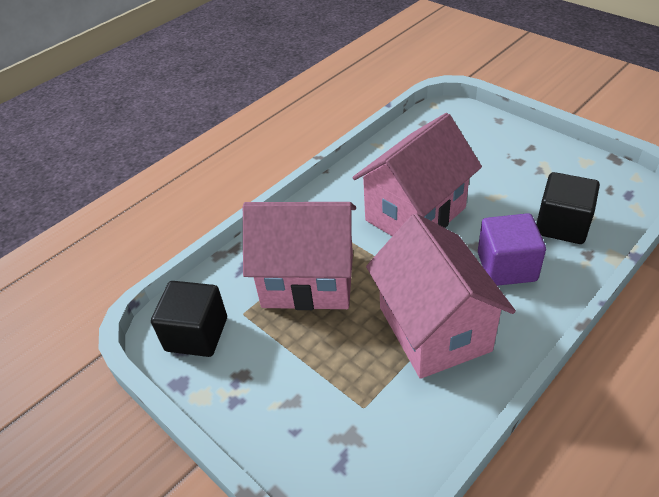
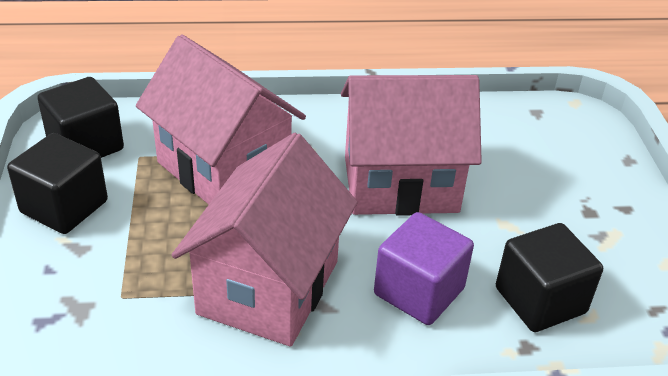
camera: 35 degrees right, 5 degrees down
none -> black cube [7,133,108,234]

